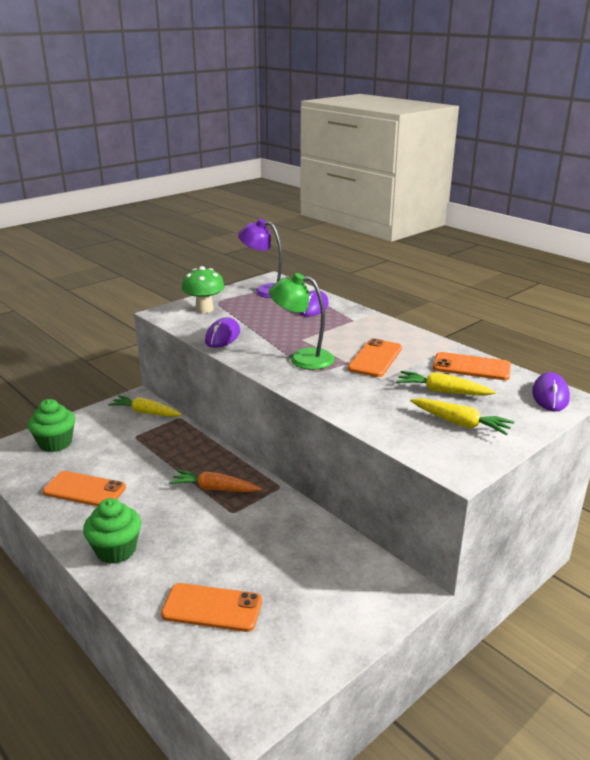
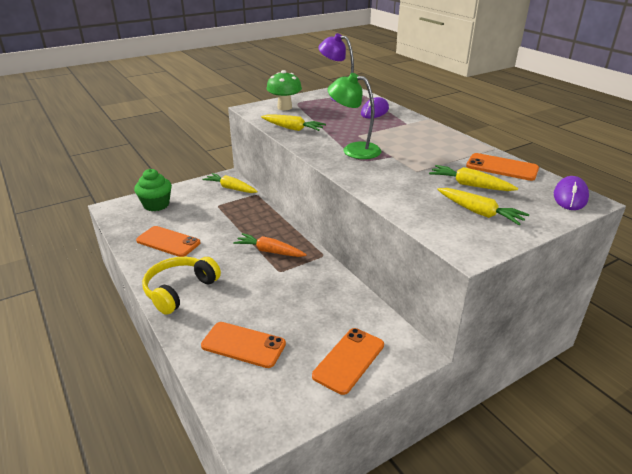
camera: 10 degrees right, 5 degrees up
green cupcake [83,498,141,564] -> yellow headphones [142,257,221,315]
purple mouse [205,317,240,348] -> yellow carrot [261,114,326,131]
orange phone [348,338,402,377] -> orange phone moved to [312,328,384,395]

